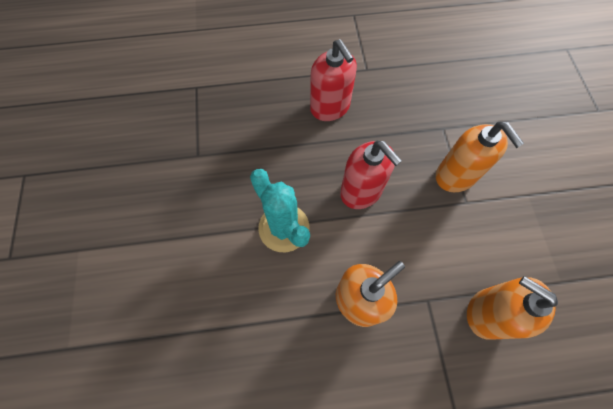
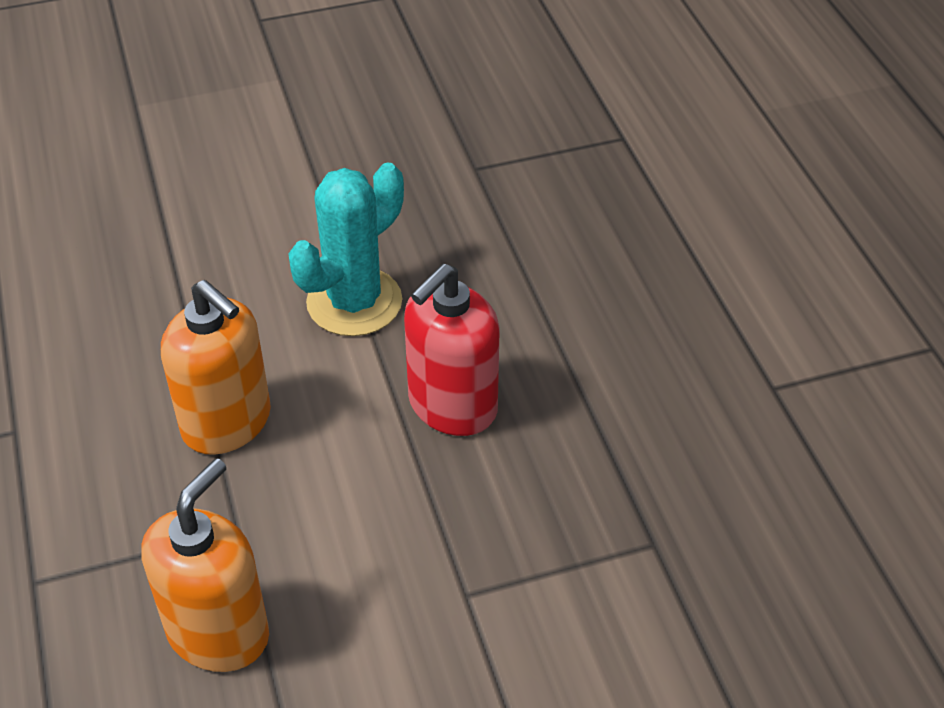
camera: 80 degrees right, 20 degrees down
red soap dispenser [310,39,357,121] -> none
orange soap dispenser [436,122,524,192] -> none

